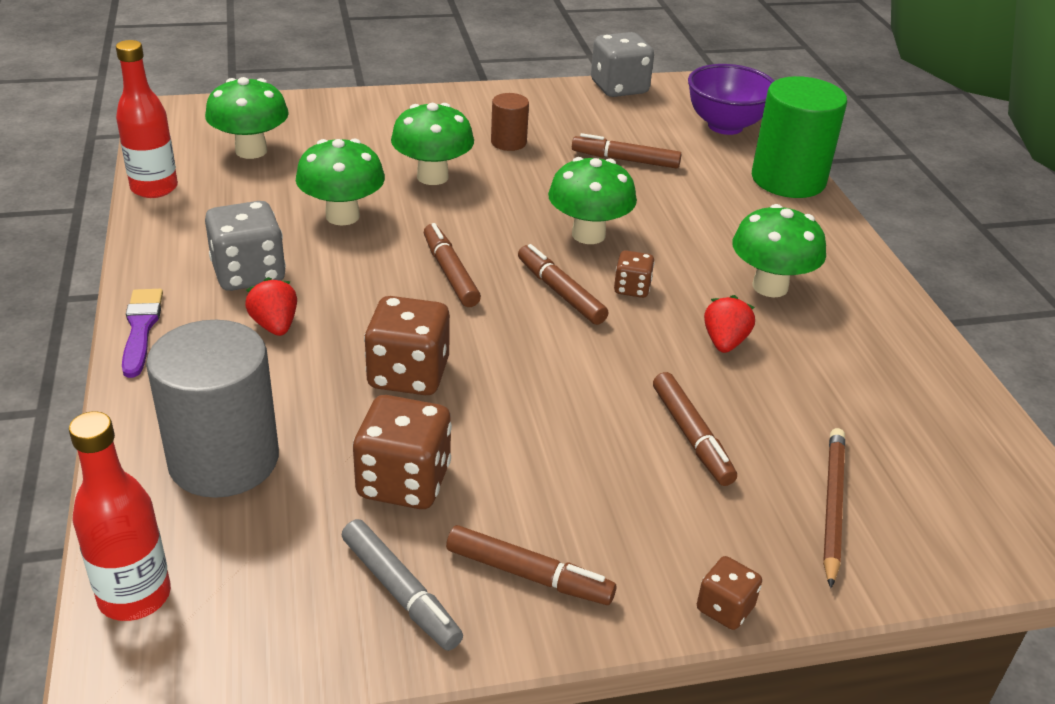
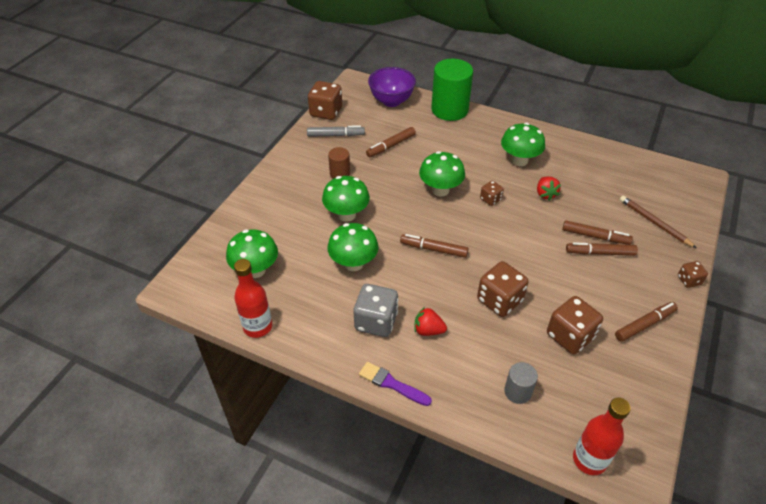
camera: 50 degrees left, 10 degrees up
grey cylinder [146,320,279,498] -> grey cylinder [504,362,538,404], size x0.50
grey marker [342,519,463,651] -> grey marker moved to [307,125,365,137]
brown marker [518,244,608,325] -> brown marker moved to [566,242,638,256]
grey dice [591,32,654,97] -> brown dice [308,81,342,120]
red strawberry [704,295,755,353] -> red strawberry turned 150 degrees counterclockwise [537,177,561,201]

